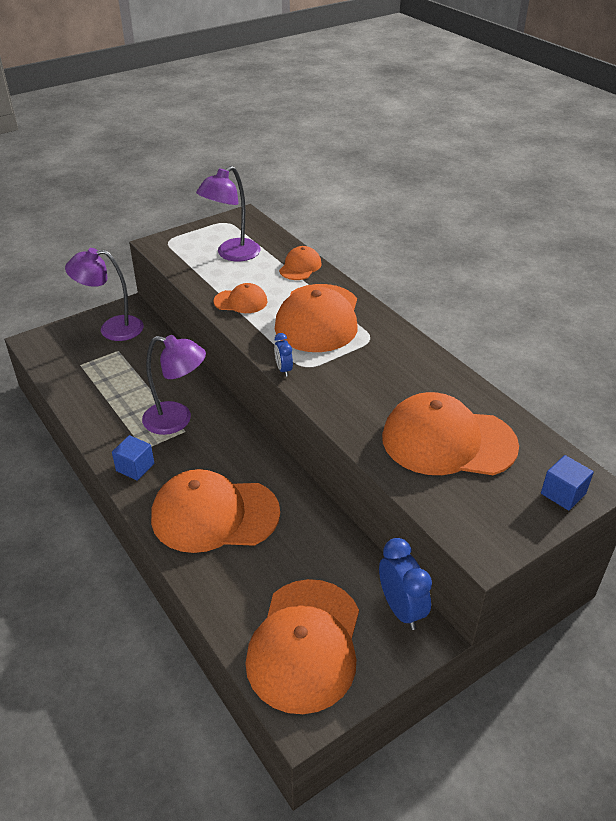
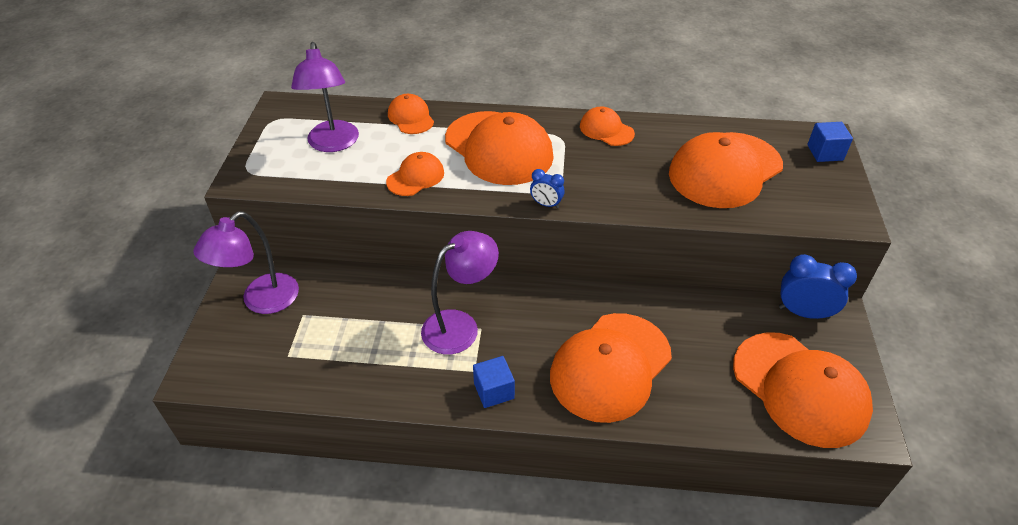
camera: 50 degrees left, 5 degrees up
none -> orange cap [580,107,635,146]

